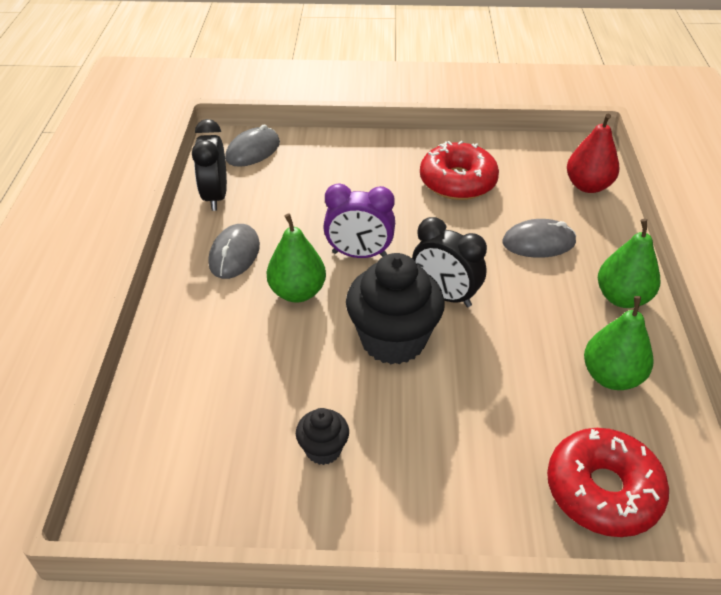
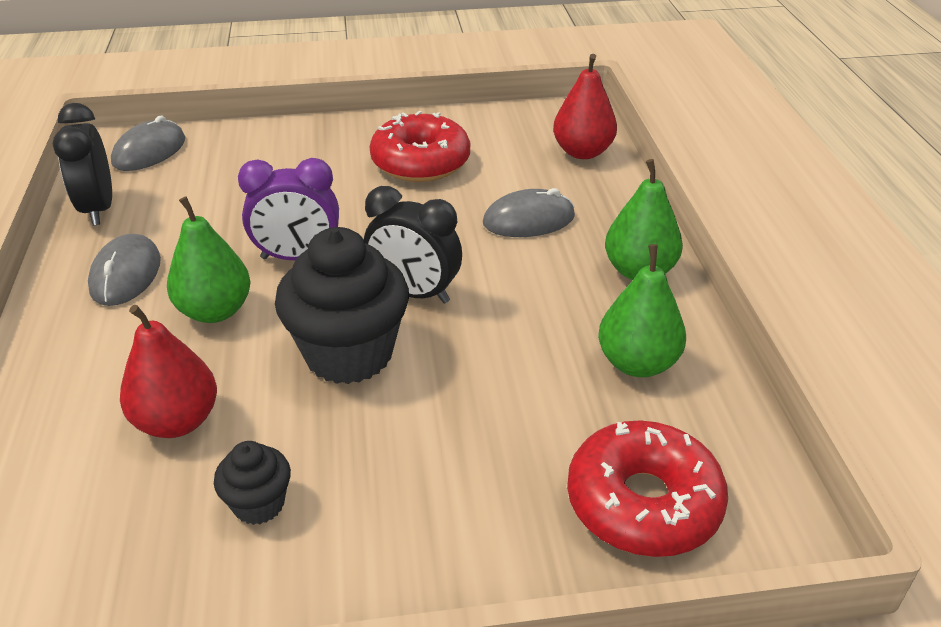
camera: 10 degrees left, 5 degrees down
none -> red pear [120,305,217,438]

